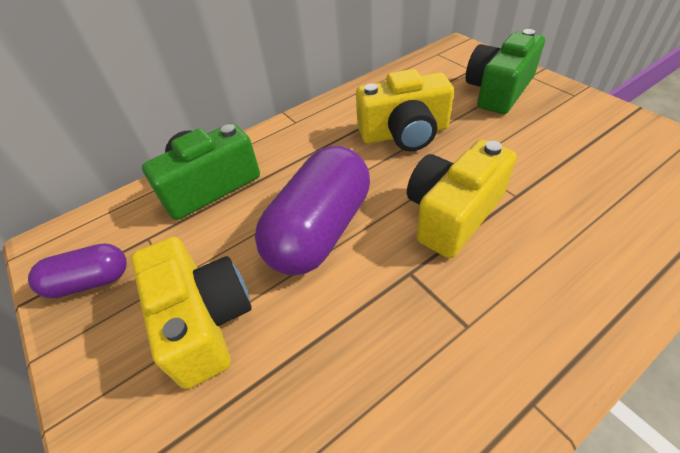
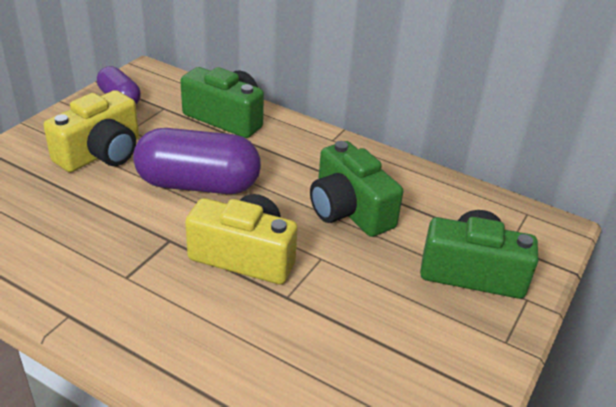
camera: 60 degrees right, 10 degrees down
yellow camera [356,69,454,151] -> green camera [310,141,403,237]

